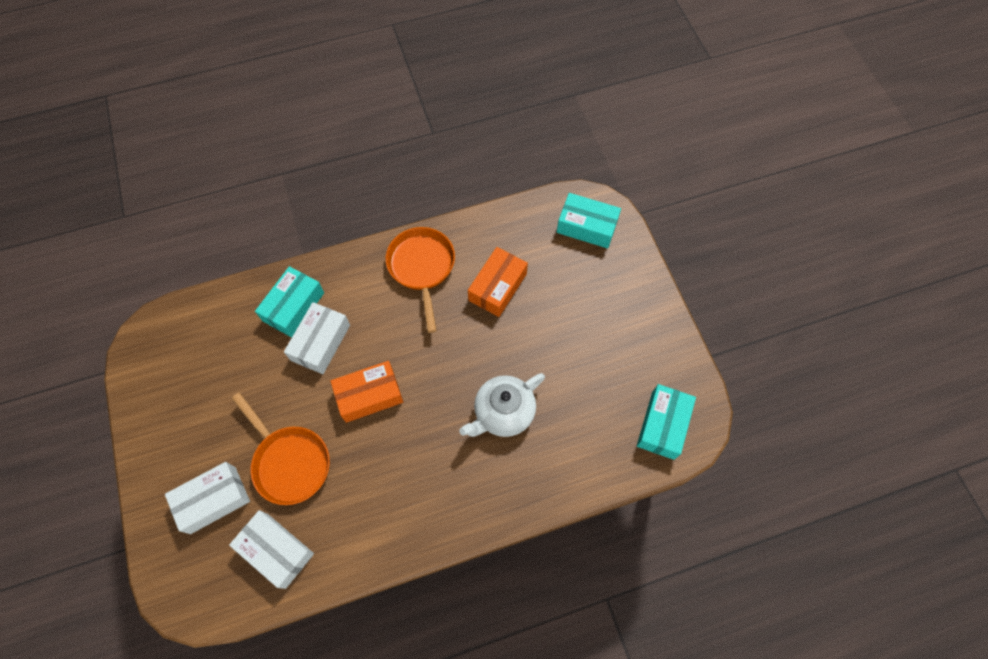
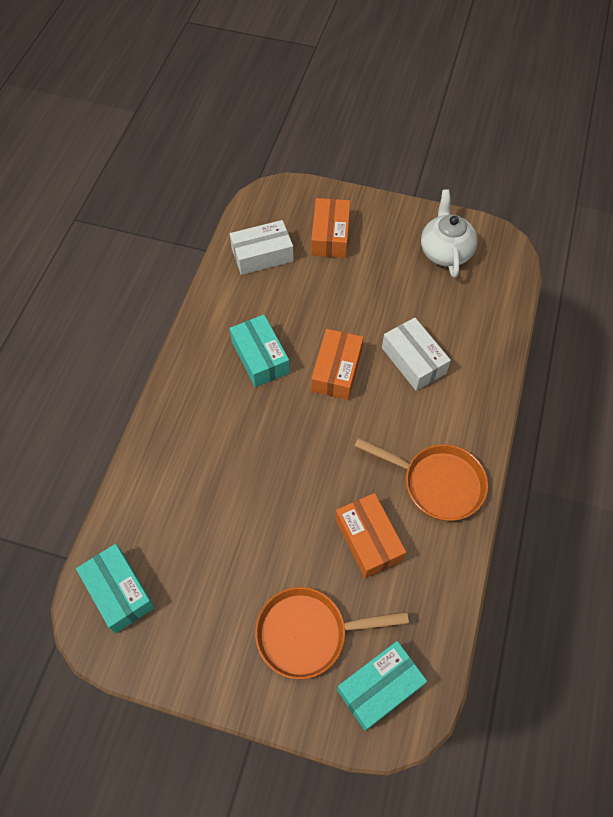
camera: 125 degrees right, 5 degrees down
white box [165,462,250,534] -> orange box [311,198,350,258]
orange pan [231,393,330,505] -> orange pan moved to [255,587,409,679]
turquoise box [255,266,324,337] -> turquoise box moved to [230,315,290,387]
white teapot [459,373,545,437] -> white teapot moved to [421,189,477,278]

